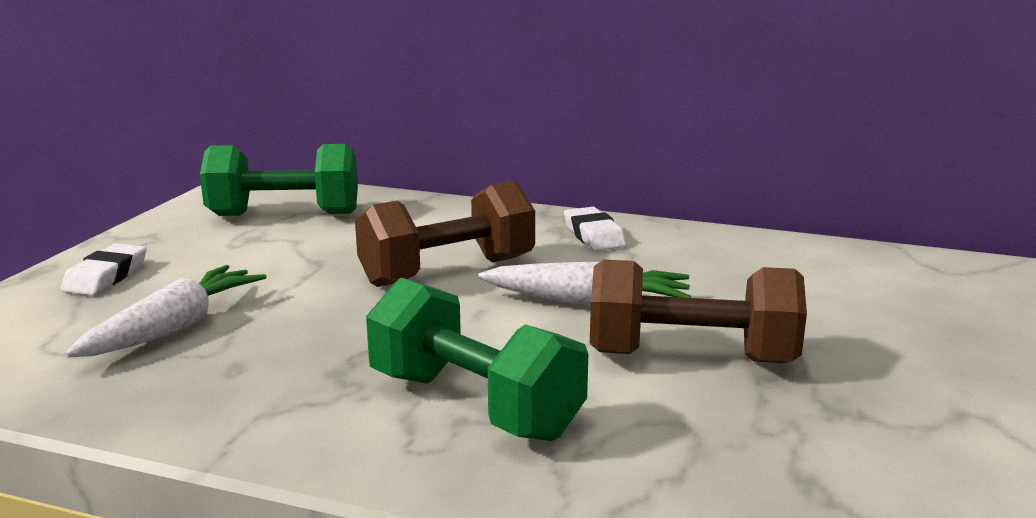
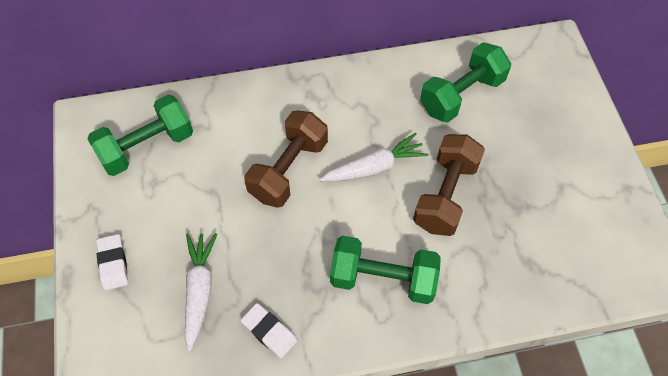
camera: 30 degrees left, 40 degrees up
white eraser [564,207,626,251] -> white eraser moved to [241,303,297,358]
brown dumbbell [590,259,807,363] -> brown dumbbell turned 45 degrees counterclockwise [413,134,485,236]
none -> green dumbbell [420,42,511,123]

